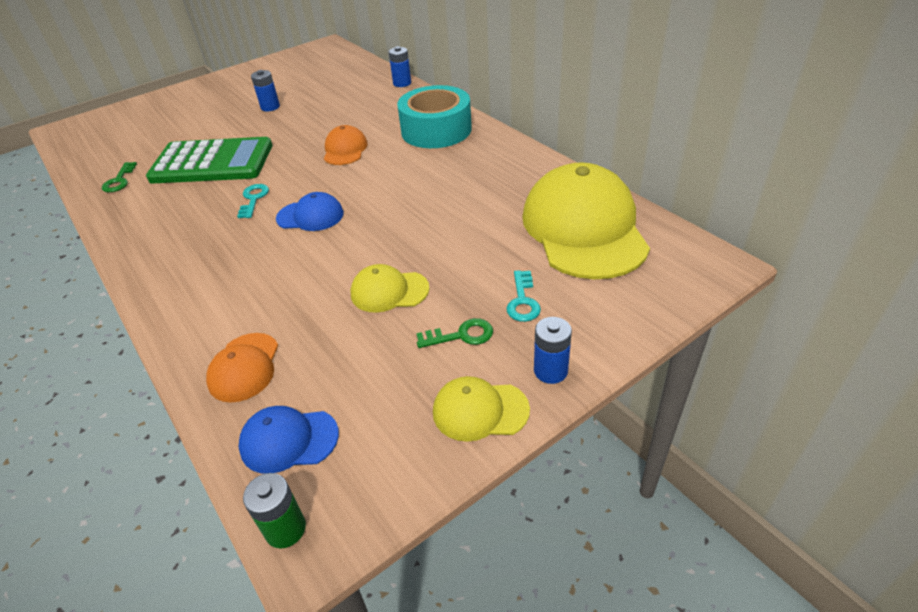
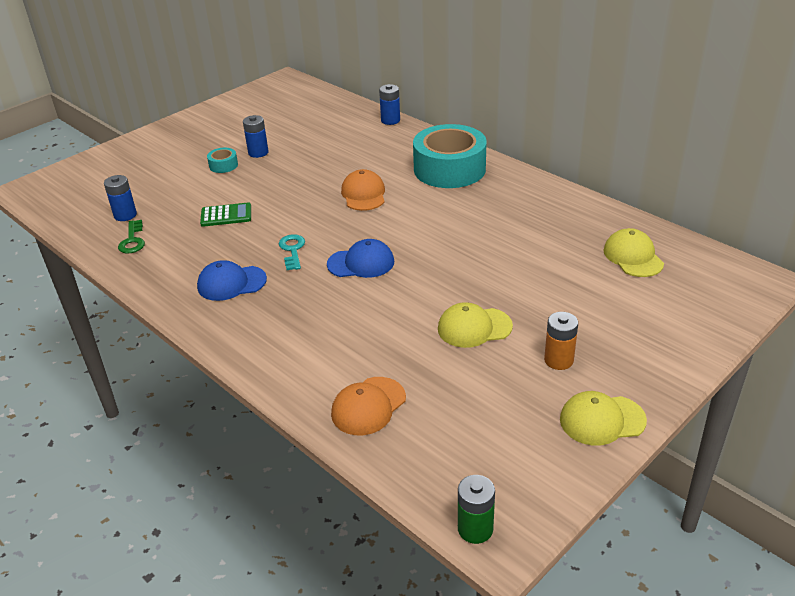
camera: 10 degrees left, 5 degrees down
green calculator [146,137,272,183] -> green calculator [200,202,251,227], size x0.43
orange cap [206,333,278,403] -> orange cap turned 45 degrees clockwise [331,377,406,435]
blue cap [238,406,339,474] -> blue cap moved to [197,260,267,301]
green key [416,318,493,348] -> orange battery [544,312,578,370]
turquoise key [506,270,541,322] -> none
yellow cap [522,162,650,279] -> yellow cap [604,228,664,277], size x0.47
blue battery [534,317,572,384] -> blue battery moved to [104,175,137,221]
none -> turquoise tape [207,148,238,173]

